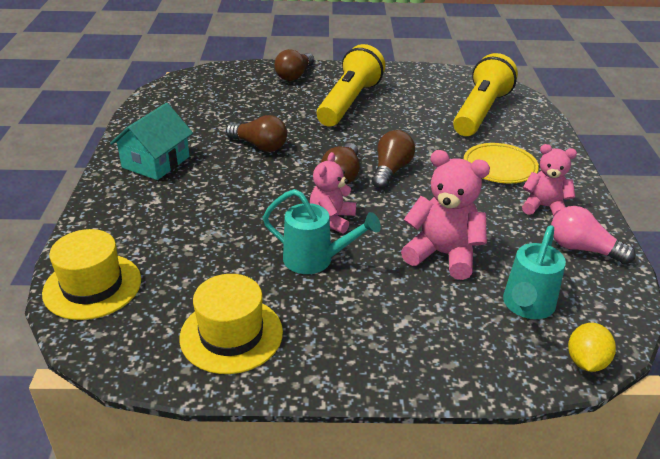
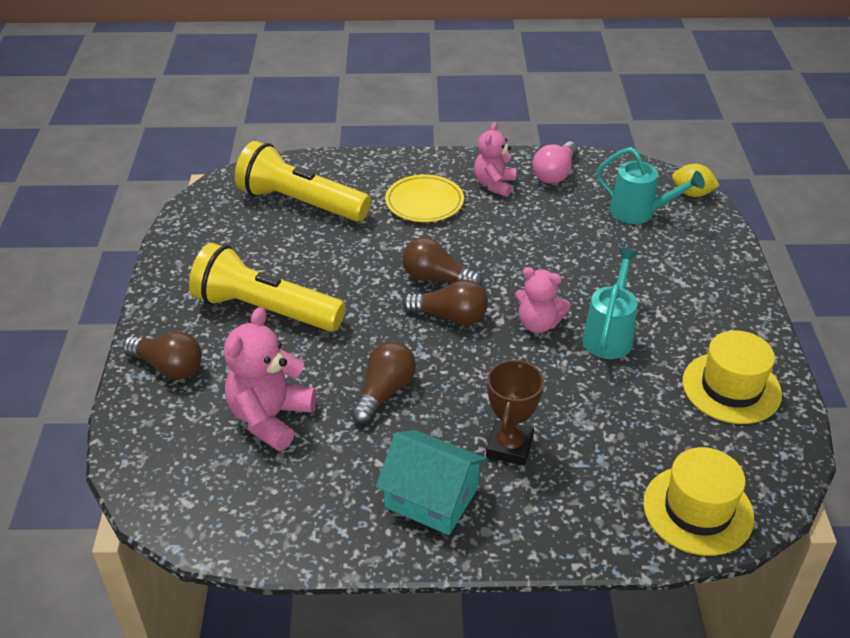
camera: 90 degrees left, 5 degrees up
pink teddy bear [401,150,490,280] -> pink teddy bear moved to [224,307,316,451]
none -> brown trophy [486,358,544,466]

